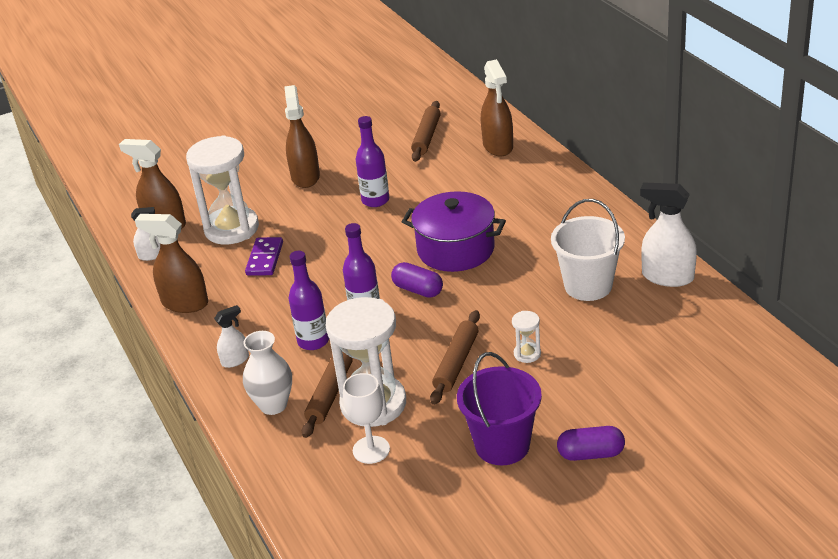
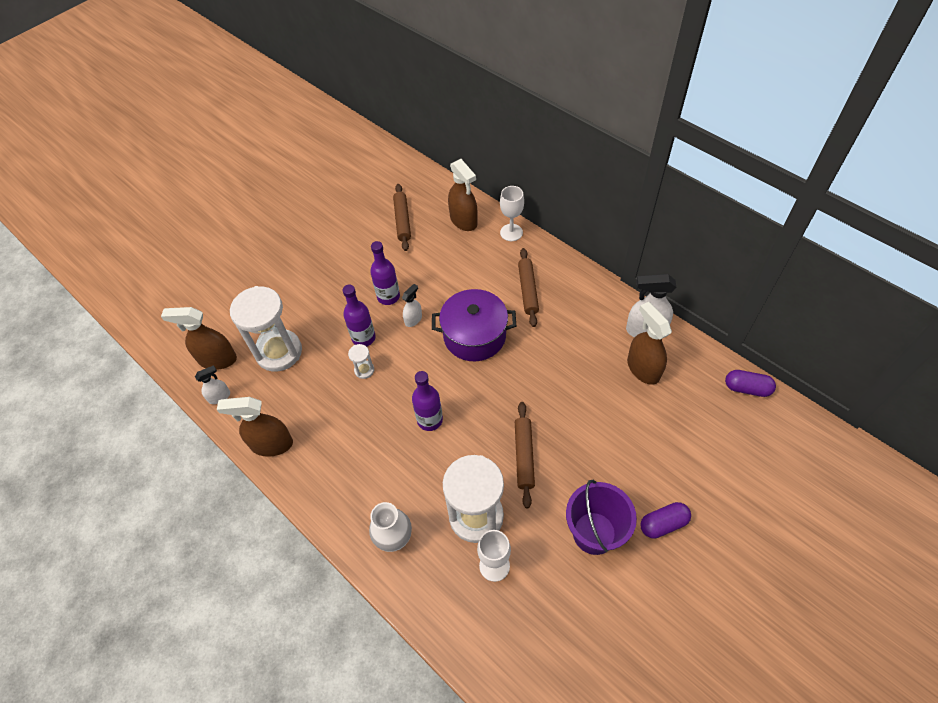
camera: 20 degrees left, 20 degrees up
white spray bottle [214,305,249,368] -> white spray bottle moved to [402,284,422,327]
purple domino [245,237,283,276] -> none
brown spray bottle [284,85,320,188] -> brown spray bottle moved to [627,302,672,385]
purple bottle [289,251,329,350] -> purple bottle moved to [342,285,376,346]
brown rolling pin [302,351,353,438] -> brown rolling pin moved to [518,248,539,327]
purple capsule [391,262,443,298] -> purple capsule moved to [725,370,776,397]
white hourglass [512,311,541,363] -> white hourglass moved to [348,344,374,379]
white bucket [551,199,625,301] -> none
none -> white goblet [500,186,524,241]

